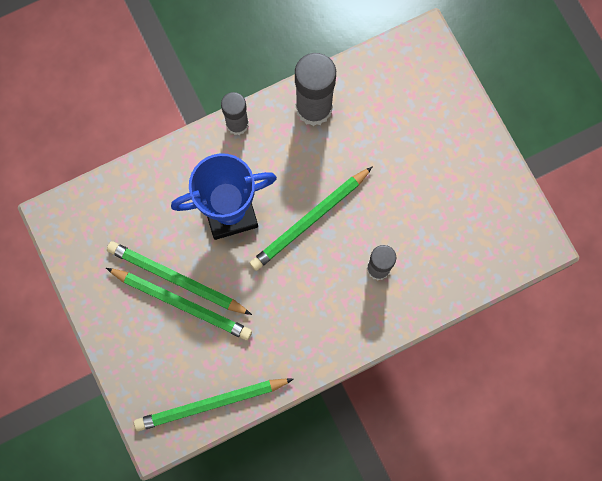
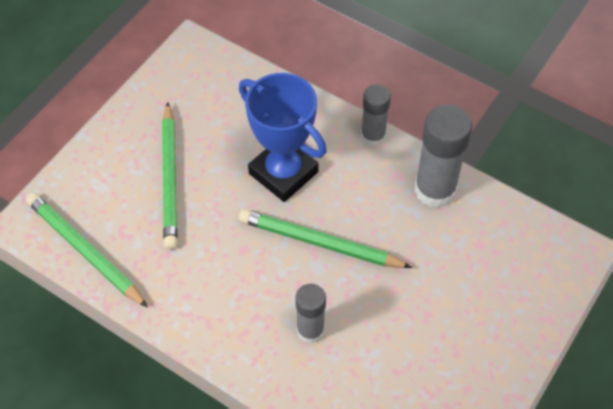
camera: 60 degrees right, 20 degrees down
green pencil [107,241,252,315] -> none

